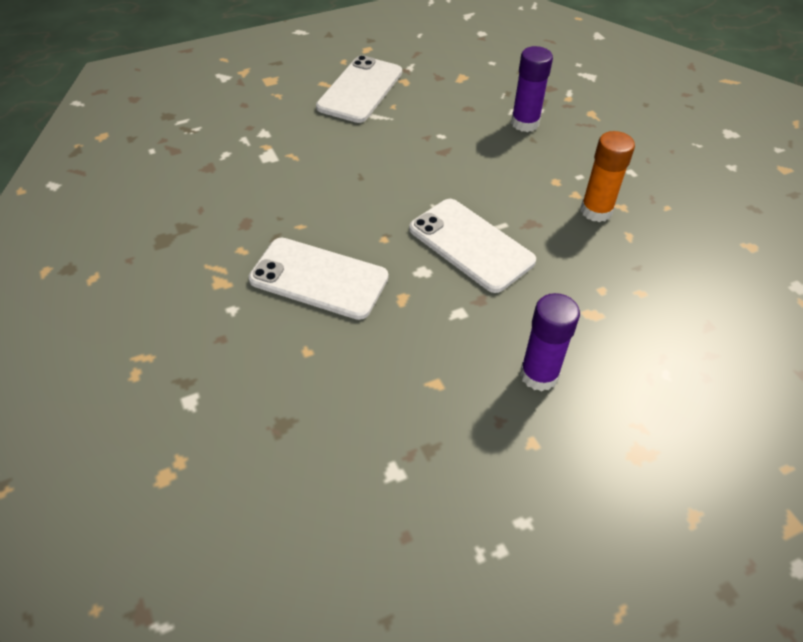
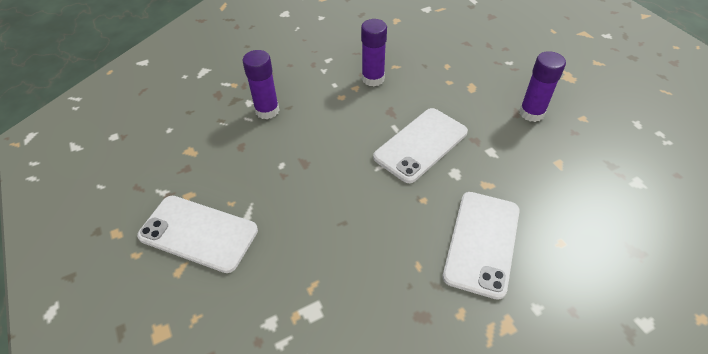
camera: 90 degrees left, 0 degrees up
orange glue stick [581,131,635,222] -> purple glue stick [361,19,387,86]

